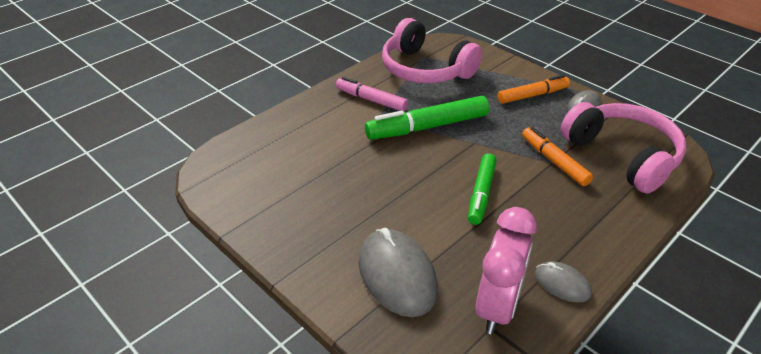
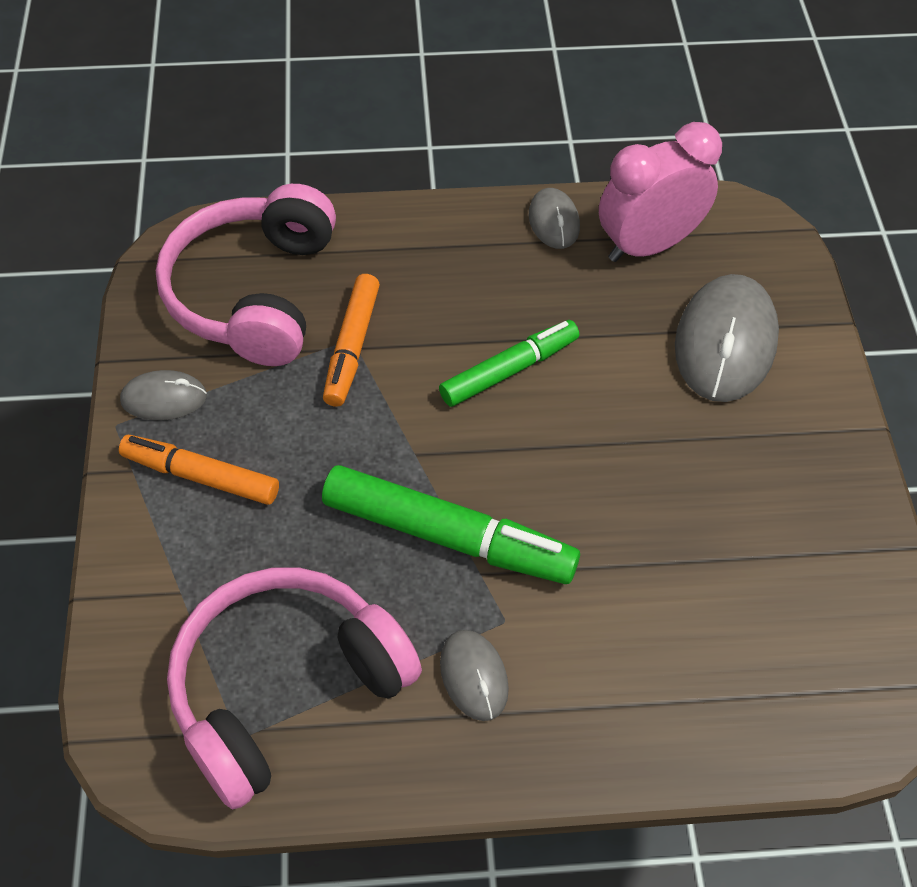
camera: 140 degrees left, 15 degrees up
pink marker [336,77,408,112] -> grey mouse [440,630,509,721]
pink headphones [382,18,482,83] -> pink headphones turned 120 degrees counterclockwise [167,567,422,809]

